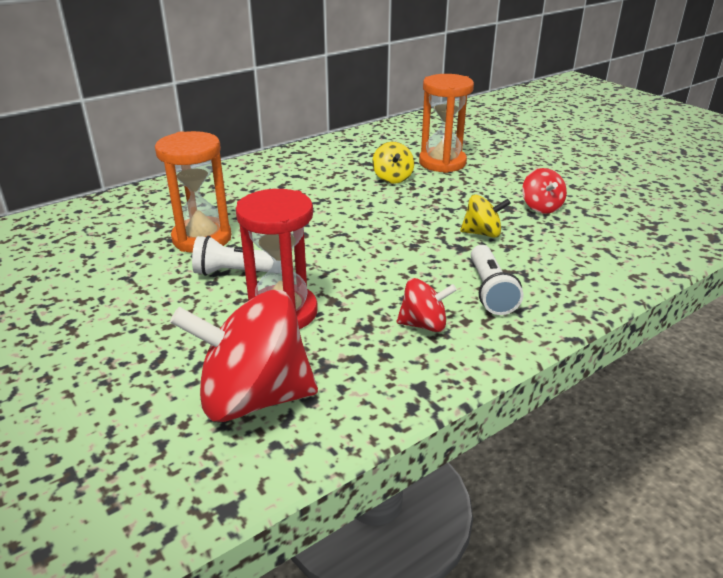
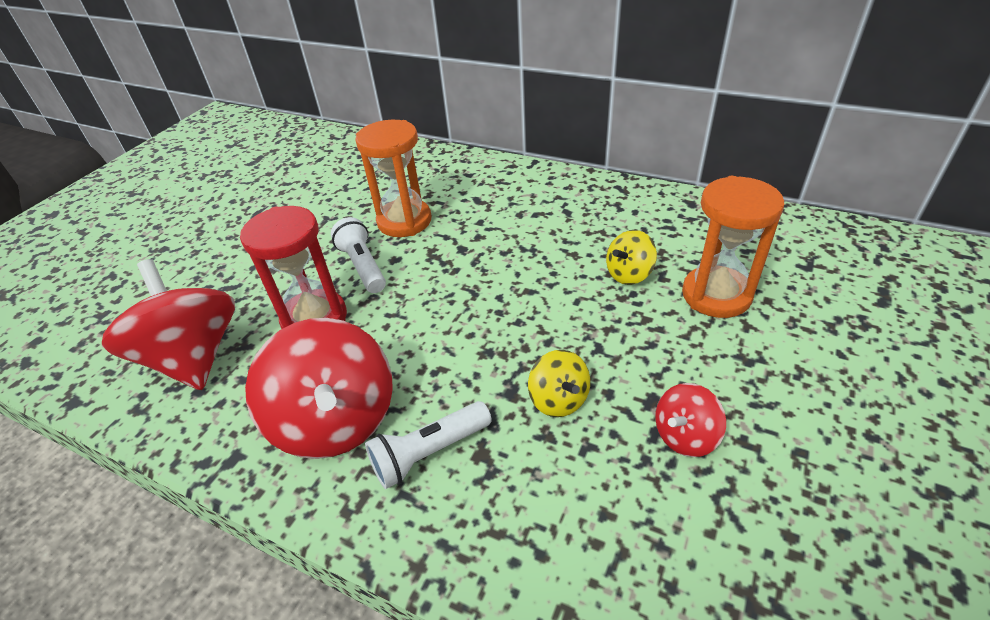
camera: 65 degrees right, 10 degrees up
red spinning top [397,278,457,332] -> red spinning top [245,318,393,459], size x2.01

